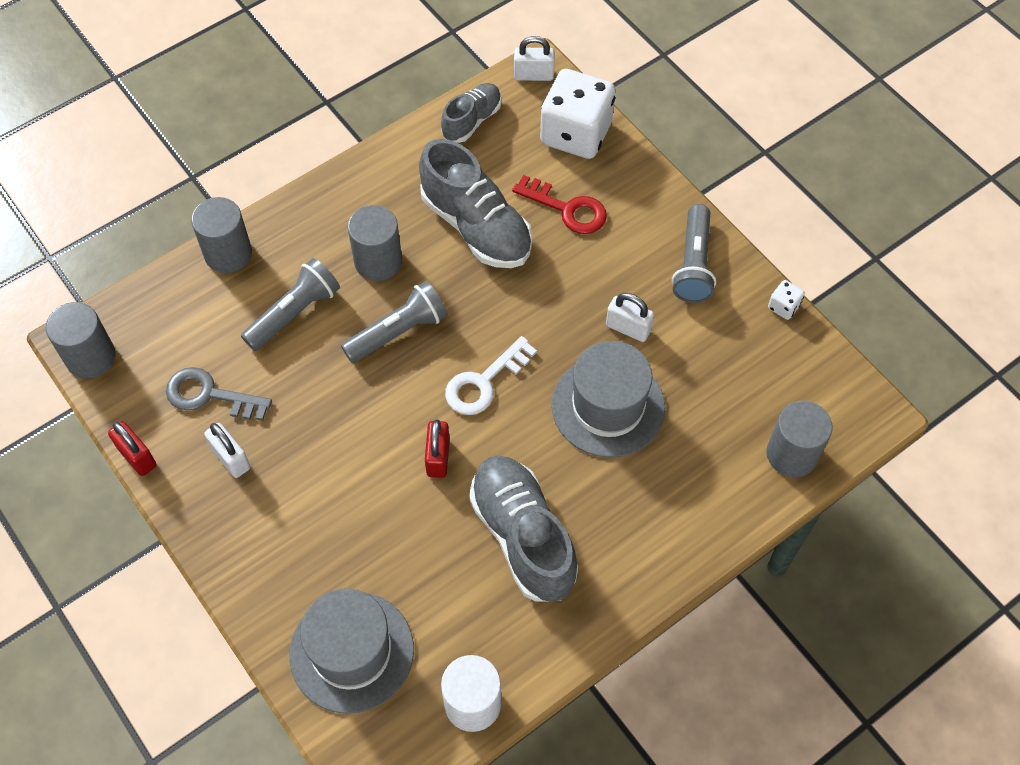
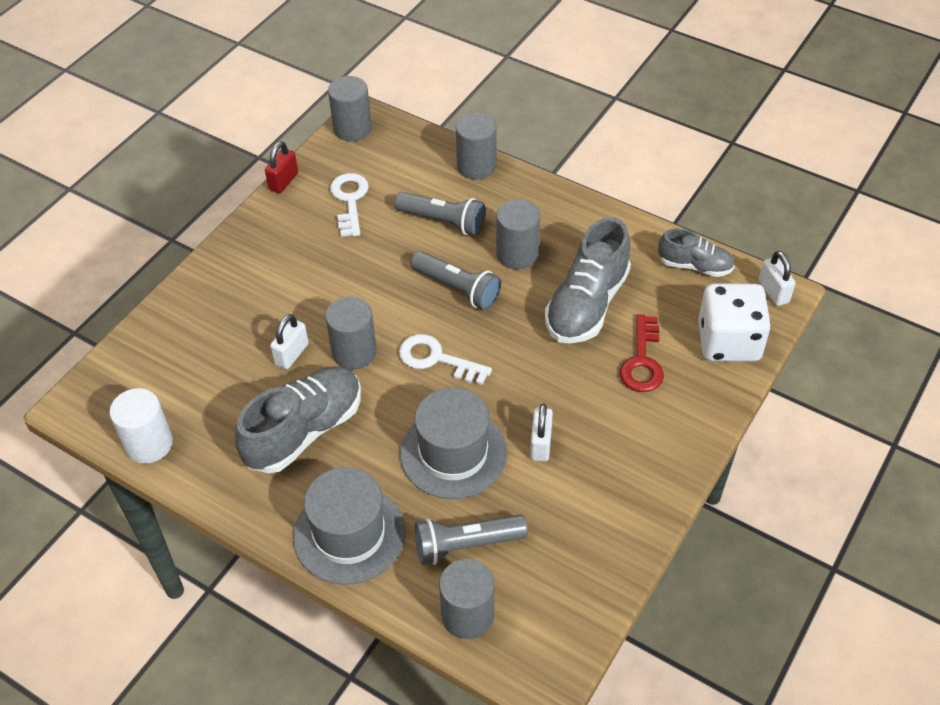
camera: 70 degrees right, 10 degrees down
grey key [166,367,272,421] -> white key [330,173,369,237]
white padlock [204,423,250,478] -> white padlock moved to [270,314,309,369]
grey hat [289,588,414,714] -> grey hat moved to [293,467,405,585]
red padlock [425,419,450,478] -> grey cylinder [325,297,377,369]
grey flashlight [672,204,716,303] -> grey flashlight moved to [415,514,528,565]
white dice [768,280,805,320] -> none

